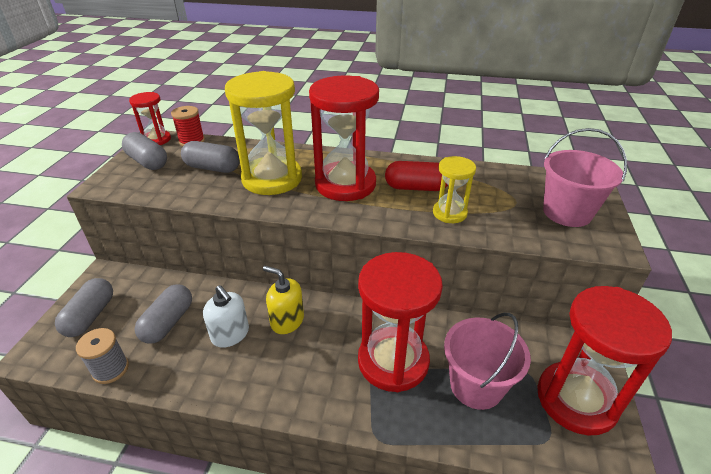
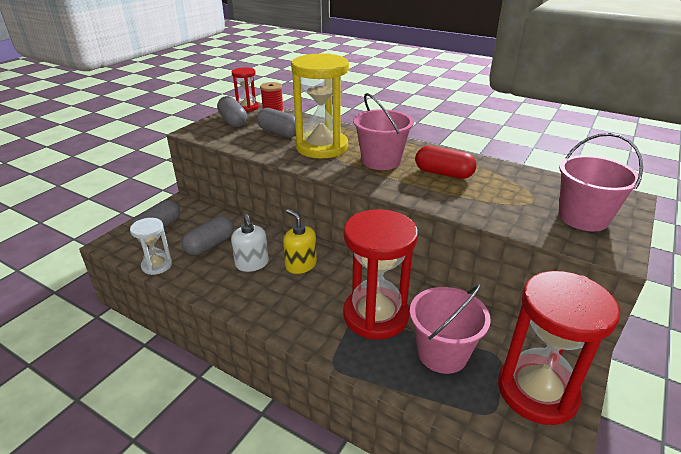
camera: 20 degrees right, 5 degrees down
grey spool [76,328,129,384] -> white hourglass [130,218,172,275]
red hourglass [309,75,379,201] -> pink bucket [353,93,414,170]
yellow hourglass [433,156,476,223] -> none

